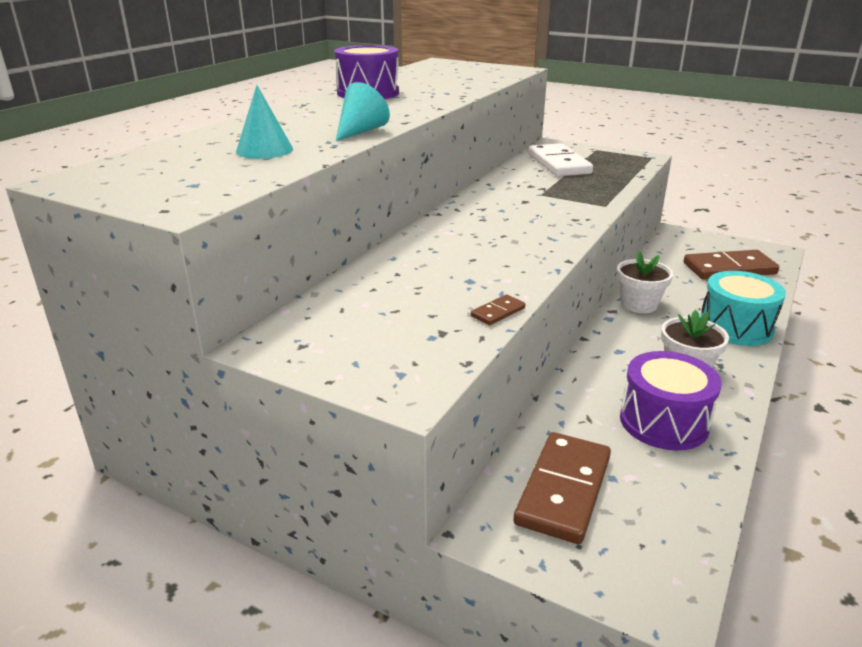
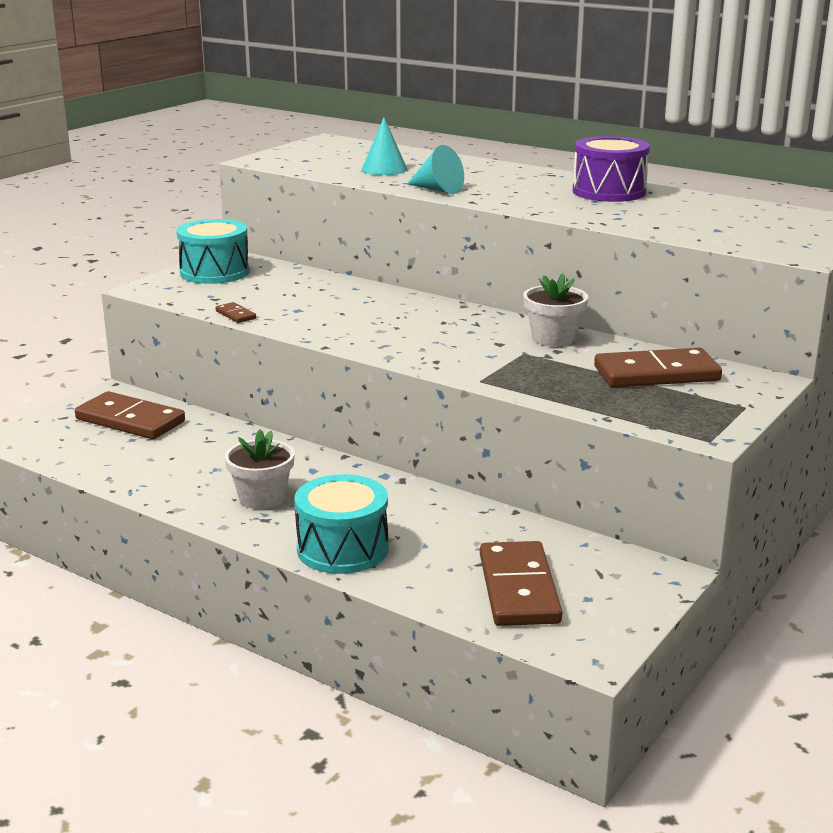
camera: 95 degrees right, 5 degrees down
white domino [528,143,593,176] -> brown domino [594,348,722,387]
white flower pot [617,252,673,313] -> white flower pot moved to [523,273,588,347]
purple drum [620,351,722,450] -> none
none -> turquoise drum [176,219,250,284]

